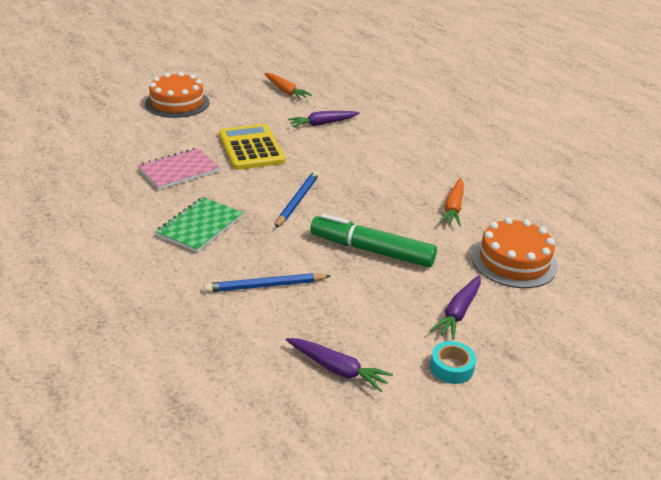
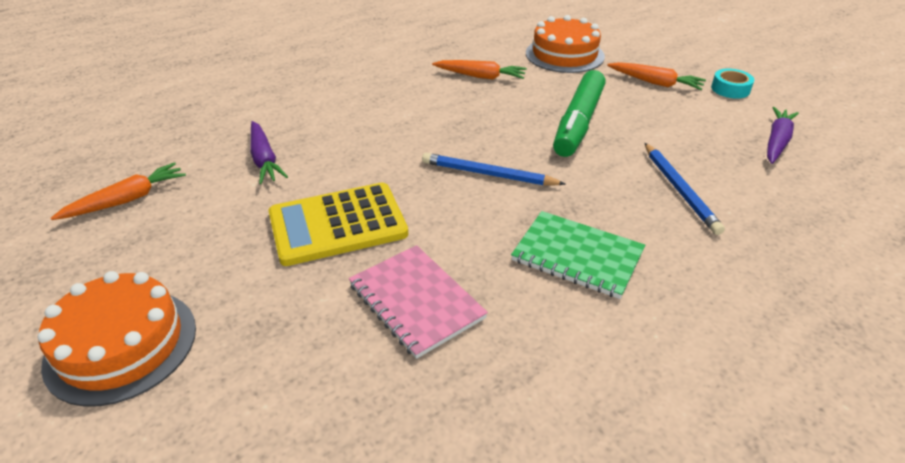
camera: 90 degrees left, 5 degrees up
purple carrot [430,275,481,340] -> orange carrot [607,62,706,90]

